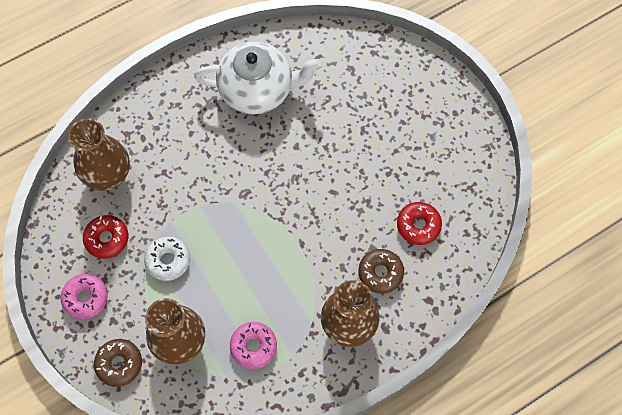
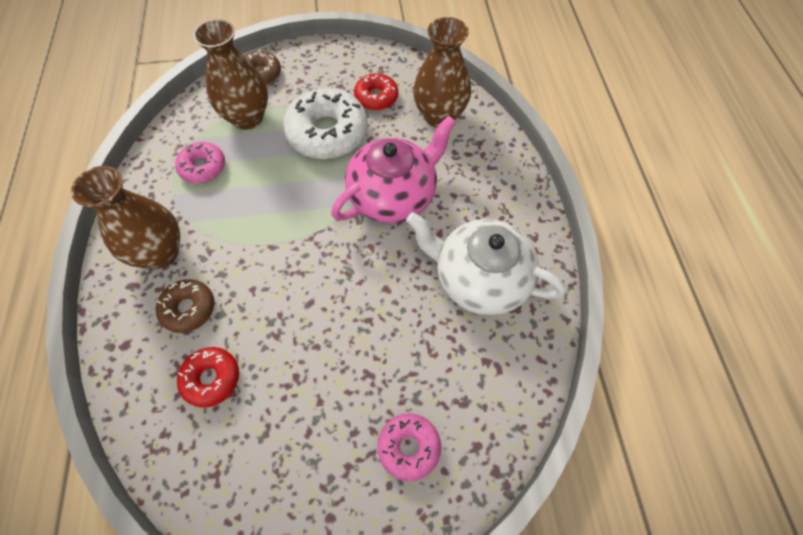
camera: 115 degrees right, 5 degrees down
pink donut [61,274,108,319] -> pink donut moved to [377,413,441,481]
white donut [144,236,190,281] -> white donut [283,88,368,159], size x1.79
white teapot [194,42,322,114] -> white teapot turned 90 degrees clockwise [406,212,566,315]
none -> pink teapot [331,116,456,223]

